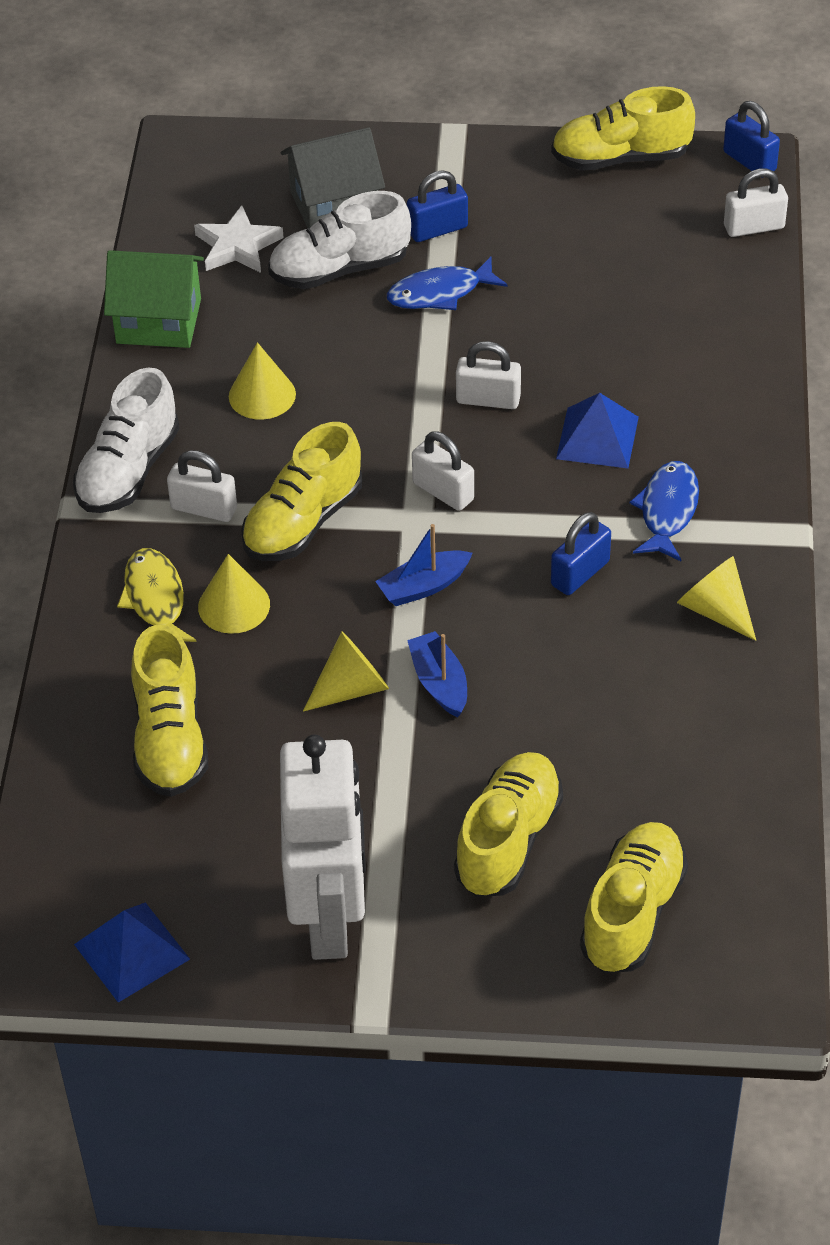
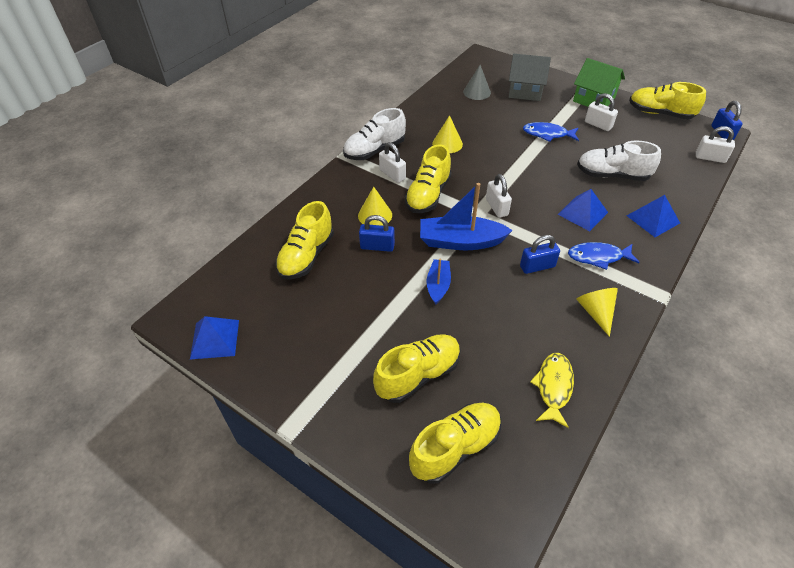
camera: 30 degrees right, 0 degrees up
green house [104,250,204,348] -> green house moved to [573,58,625,107]
yellow fish [117,548,196,642] -> yellow fish moved to [530,353,574,428]
white star [194,205,284,273] -> grey cone [463,65,491,100]
yellow shoe [241,422,362,561] -> yellow shoe turned 45 degrees counterclockwise [405,144,451,213]
white shoe [268,191,411,289] -> white shoe moved to [577,140,661,181]
white robot [280,735,366,960] -> none
yellow cone [303,631,389,712] -> none
blue boat [375,524,473,606] -> blue boat [420,183,513,250], size x1.75
blue padlock [407,170,468,242] -> blue padlock moved to [359,215,395,252]
white padlock [456,341,521,409] -> white padlock moved to [585,93,618,131]
blue fish [630,461,699,561] -> blue fish turned 135 degrees counterclockwise [568,242,640,270]
none -> blue pyramid [627,195,680,237]

